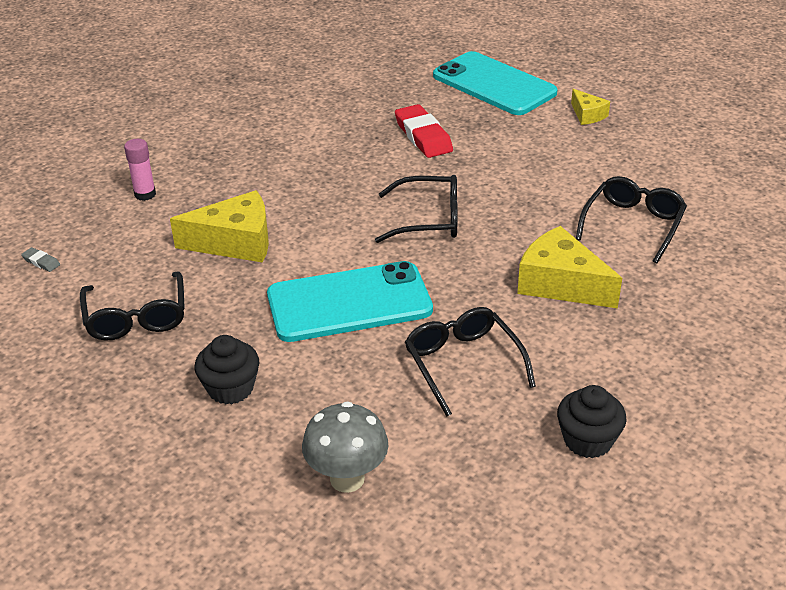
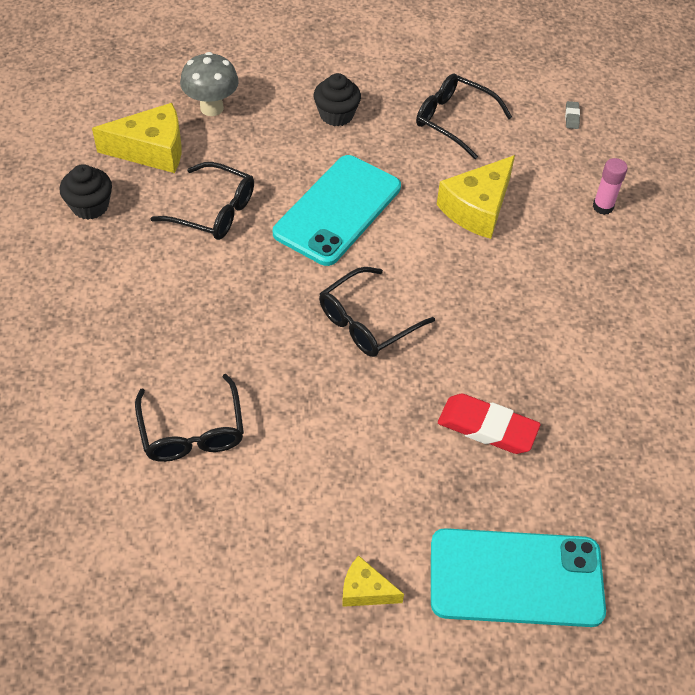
camera: 135 degrees right, 15 degrees up
grey eraser [21,247,60,272] -> grey eraser turned 75 degrees counterclockwise [565,101,580,129]
yellow cheese [517,226,622,308] -> yellow cheese moved to [92,103,182,173]

